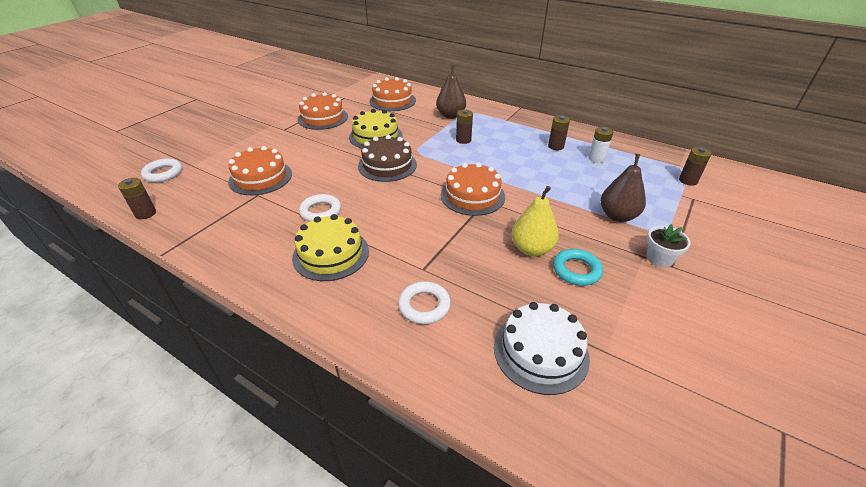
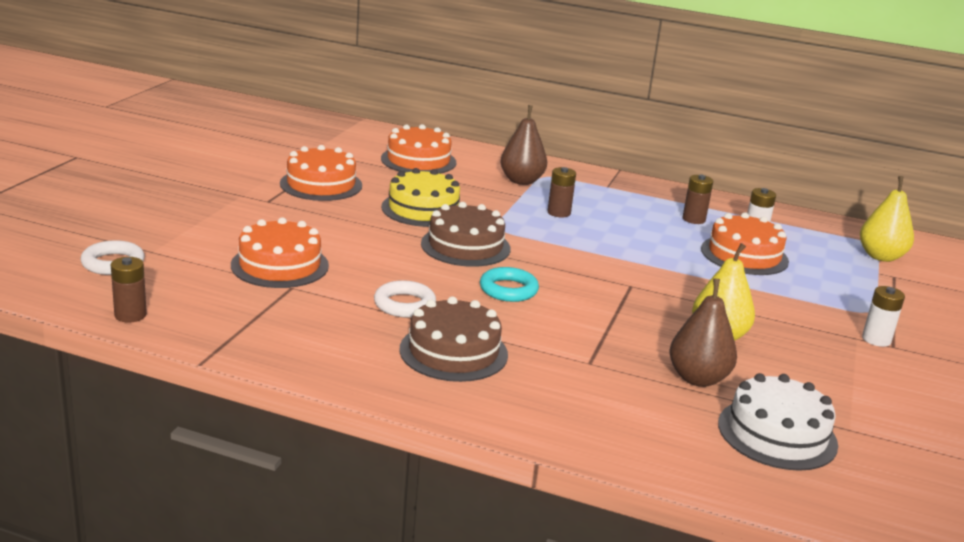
camera: 15 degrees left, 15 degrees down
yellow cake [292,214,369,281] -> brown cake [399,296,508,382]
white ring [398,281,451,324] -> none
orange cake [441,162,505,216] -> orange cake moved to [701,212,789,275]
turquoise ring [553,249,603,286] -> turquoise ring moved to [480,267,539,302]
brown pear [601,154,646,222] -> brown pear moved to [670,279,737,387]
white flower pot [646,224,690,268] -> white battery [862,286,905,347]
brown battery [679,147,711,186] -> yellow pear [860,176,914,262]

